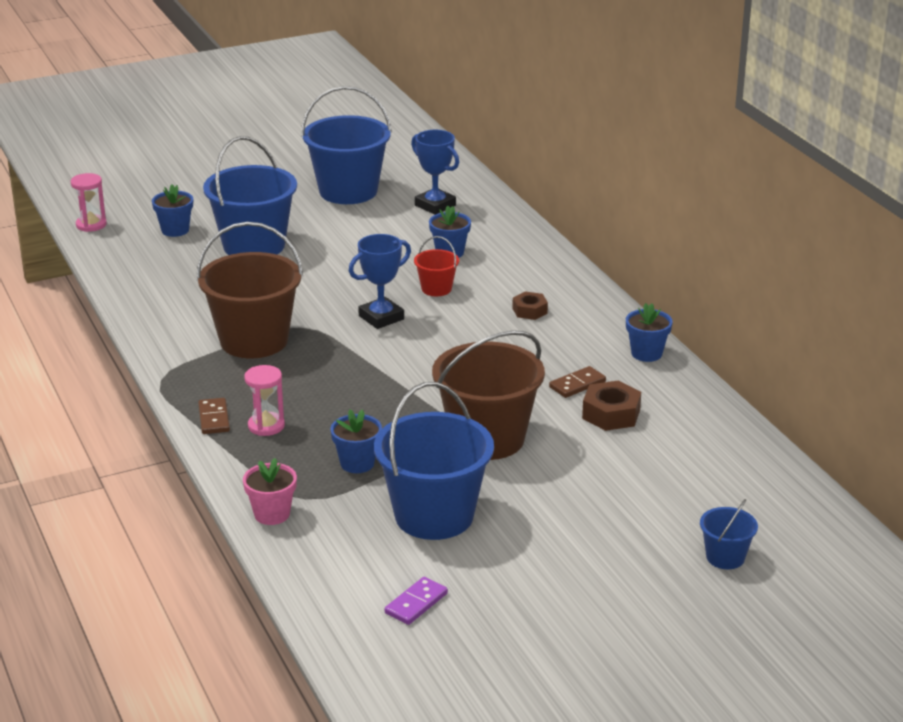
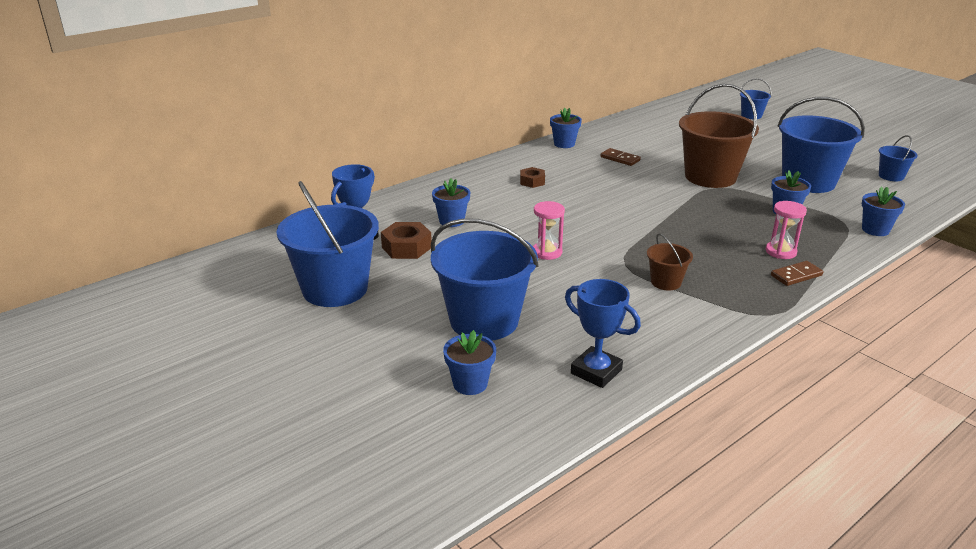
camera: 105 degrees left, 0 degrees up
pink hourglass [71,173,107,232] -> pink hourglass moved to [533,201,565,260]
brown bucket [196,222,303,358] -> brown bucket [647,233,693,290], size x0.47
pink flower pot [243,458,297,525] -> blue flower pot [862,187,905,236]
blue trophy [349,234,411,329] -> blue trophy moved to [565,279,641,388]
purple domino [385,577,448,625] -> blue bucket [879,135,918,181]
red bucket [414,236,459,296] -> none
brown nut [582,381,641,431] -> brown nut moved to [381,222,432,259]

